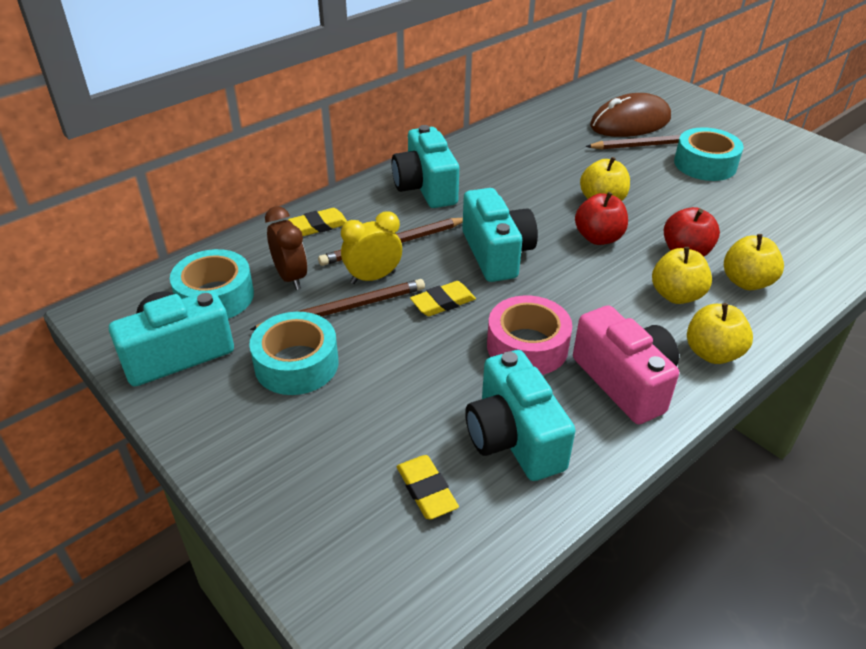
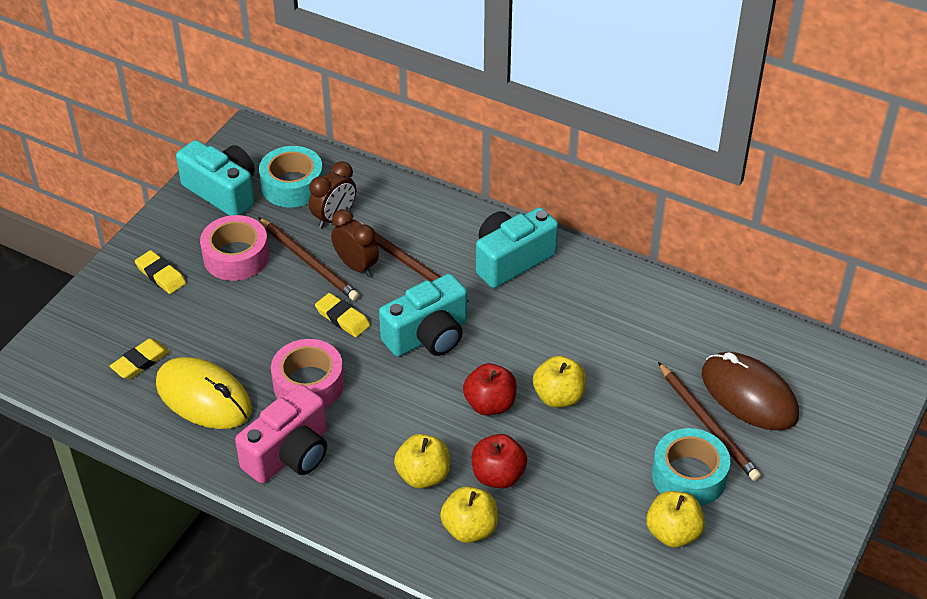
camera: 70 degrees right, 5 degrees up
turquoise tape [249,312,339,395] -> pink tape [200,215,269,281]
yellow eraser [288,208,347,236] -> yellow eraser moved to [135,250,186,294]
yellow clock [341,211,402,284] -> brown clock [331,209,379,277]
turquoise camera [465,350,576,481] -> yellow mouse [156,357,252,429]
yellow apple [687,303,753,364] -> yellow apple moved to [646,491,705,547]

